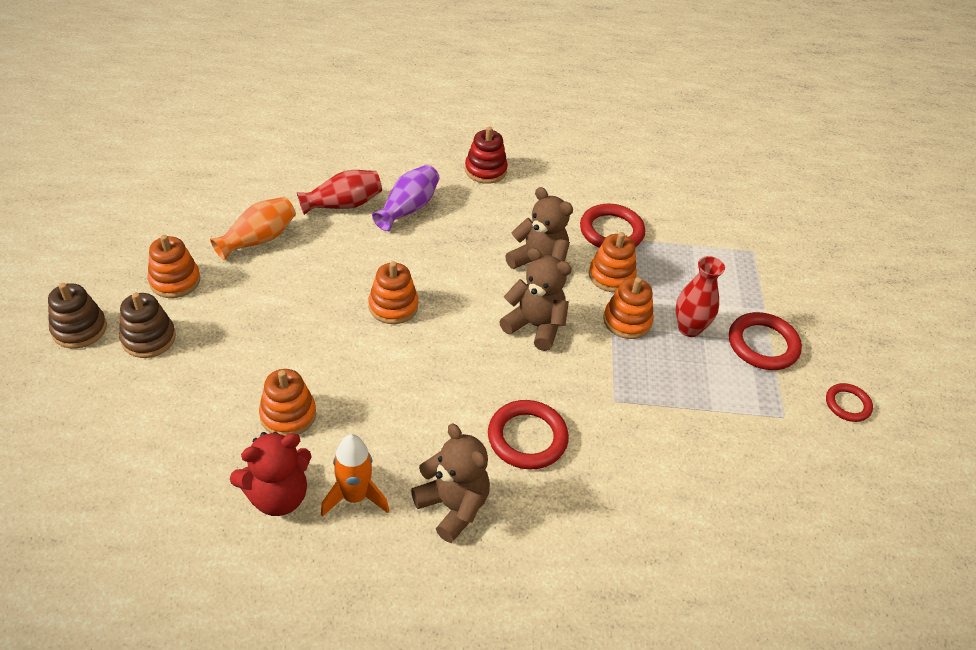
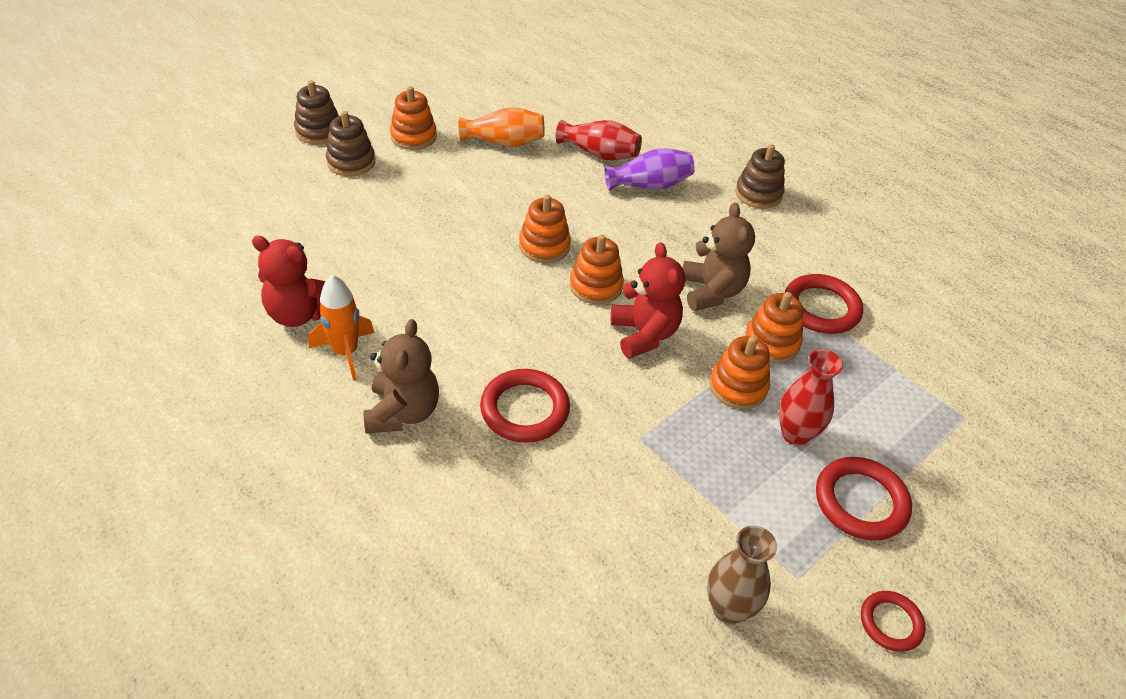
camera: 45 degrees right, 0 degrees up
orange stacking toy [259,369,316,436] -> orange stacking toy moved to [570,234,624,304]
red stacking toy [465,126,508,184] -> brown stacking toy [735,144,785,209]
brown teddy bear [499,248,572,351] -> red teddy bear [611,242,685,358]
none -> brown vase [707,526,777,624]

